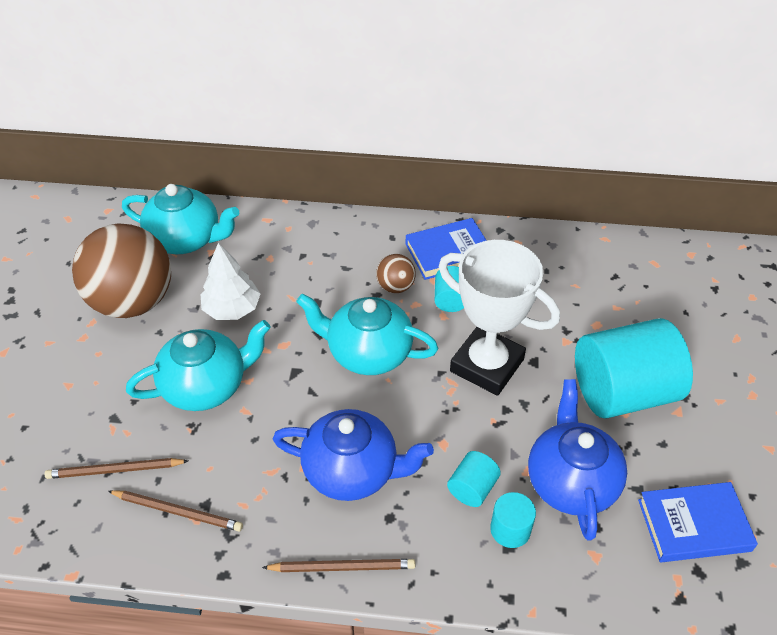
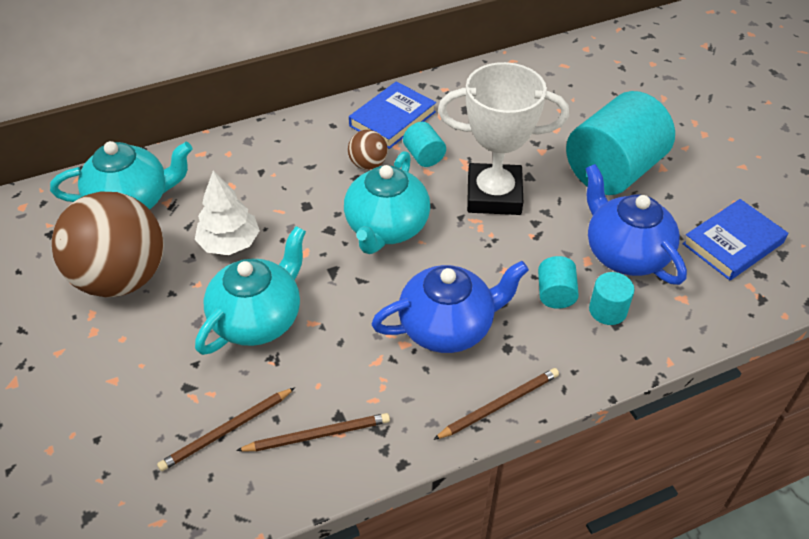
camera: 30 degrees left, 0 degrees up
turquoise teapot [296,293,438,375] -> turquoise teapot turned 60 degrees counterclockwise [344,151,430,254]

